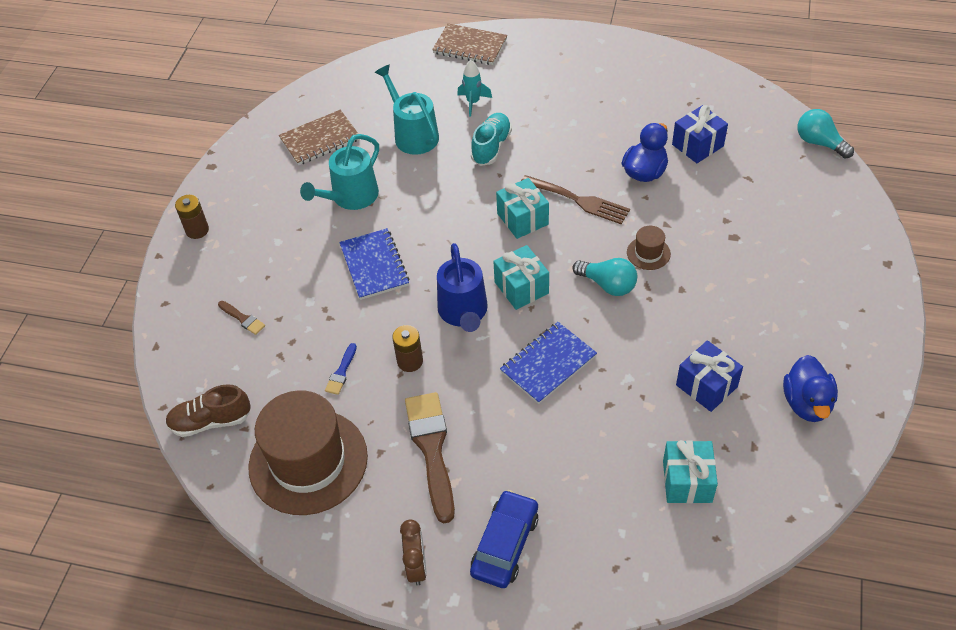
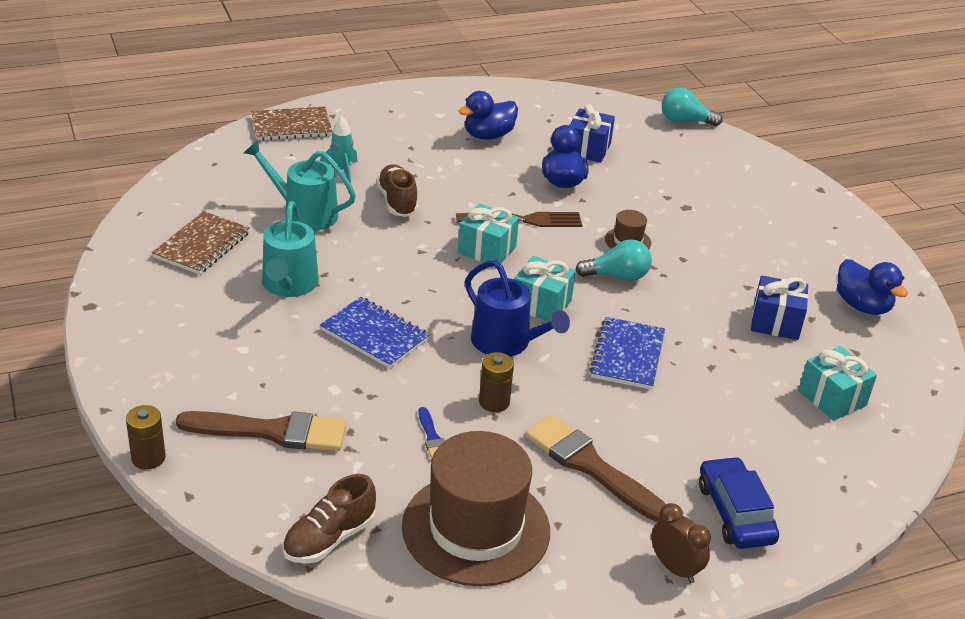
camera: 40 degrees left, 15 degrees down
brown battery [175,195,209,239] -> brown battery moved to [126,405,166,470]
brown brush [218,301,265,335] -> brown brush [176,411,347,451], size x2.21
turquoise shoe [471,113,512,166] -> brown shoe [377,164,418,217]
none -> blue duck [459,91,518,140]

